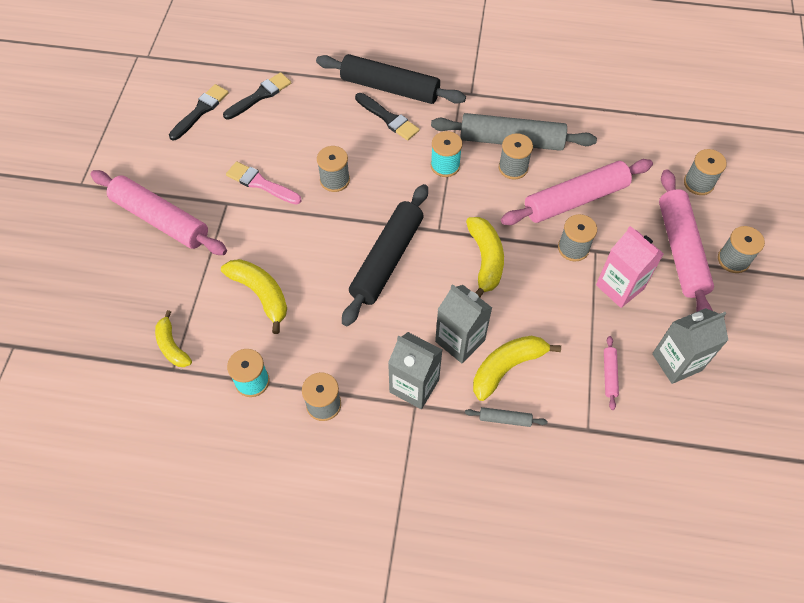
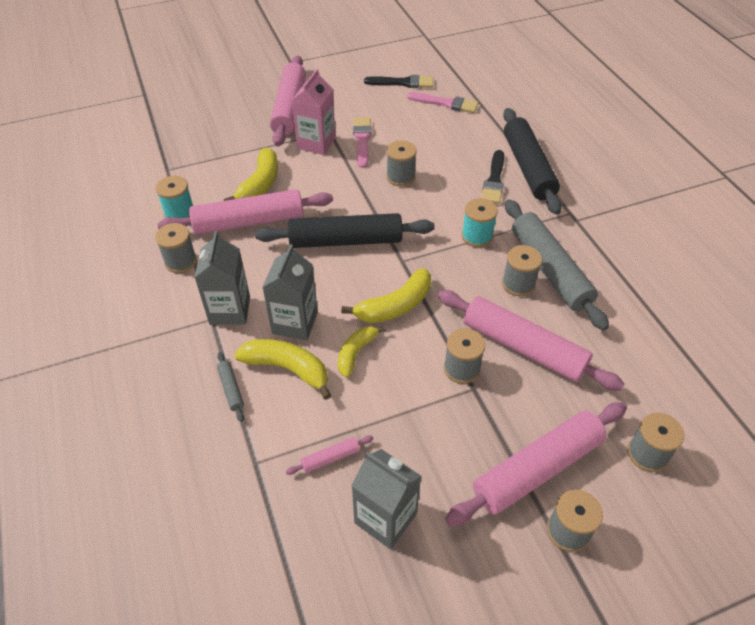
camera: 60 degrees right, 10 degrees down
yellow banana [155,310,192,367] -> yellow banana moved to [338,326,386,377]
black brush [223,72,291,120] -> pink brush [407,92,478,113]
pink carton [596,226,664,308] -> pink carton moved to [292,69,336,155]
none -> pink rolling pin [157,189,333,235]

